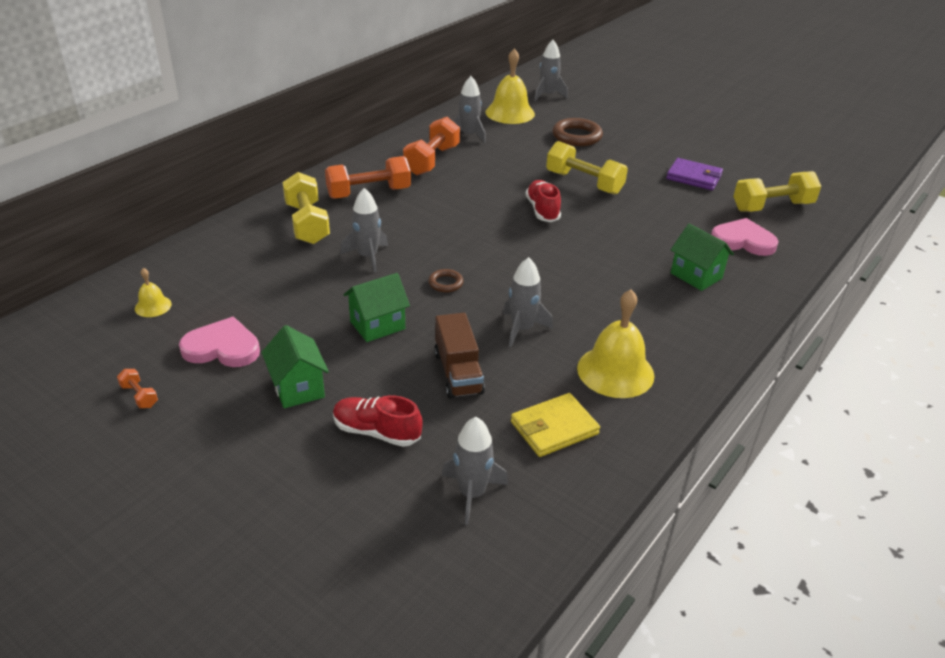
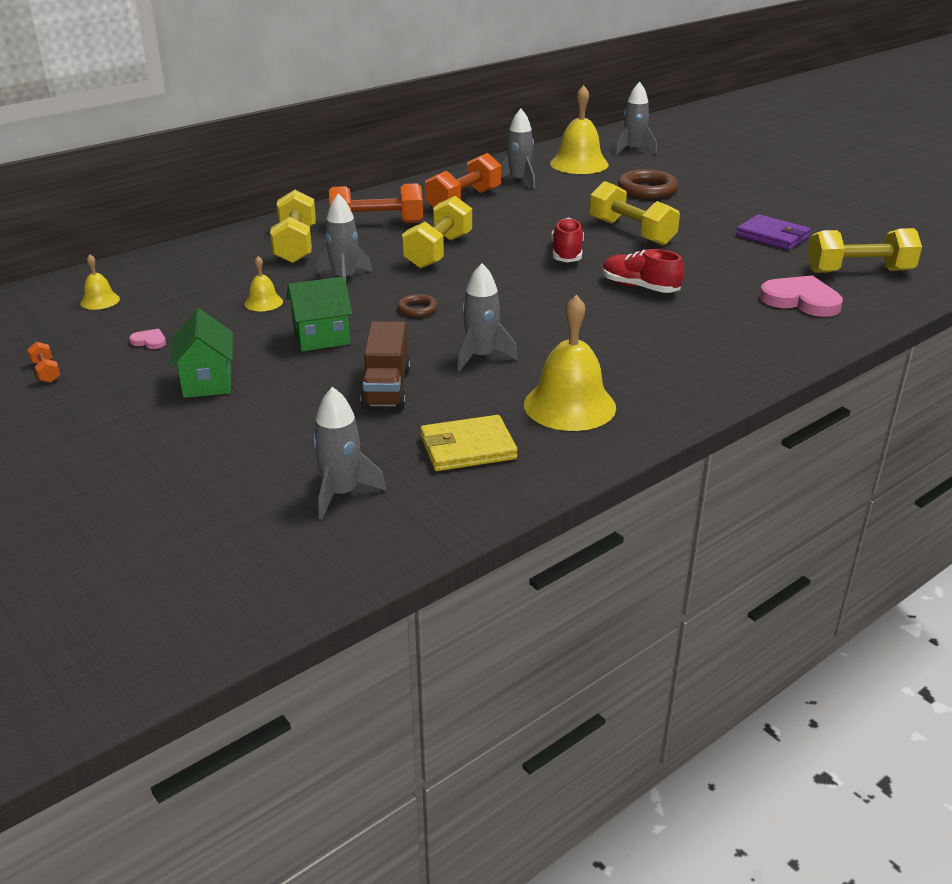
camera: 15 degrees right, 5 degrees down
pink heart [179,317,260,367] -> pink heart [129,329,166,349], size x0.44
red shoe [333,395,423,447] -> red shoe moved to [602,249,684,293]
green house [671,224,734,291] -> none
none -> yellow bell [244,256,283,311]
none -> yellow dumbbell [402,196,472,268]

